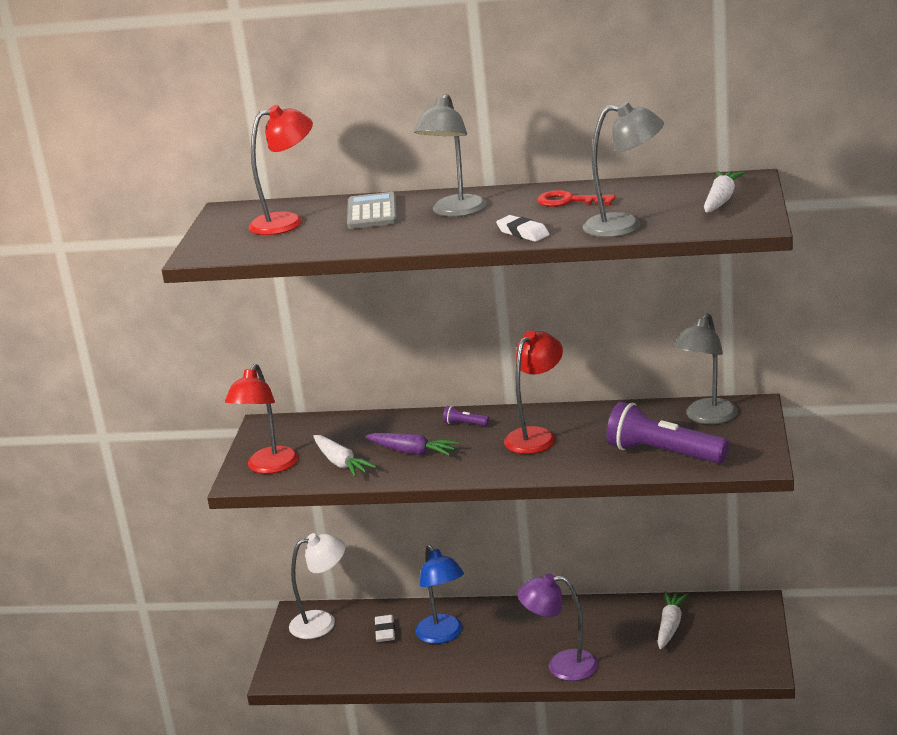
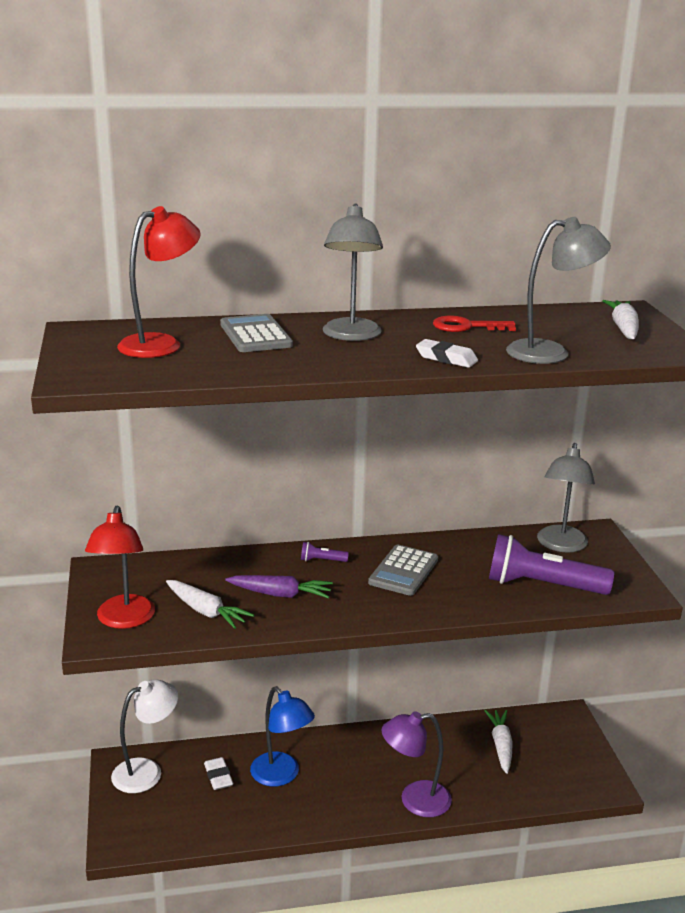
camera: 20 degrees left, 0 degrees up
red lamp [504,330,563,454] -> grey calculator [368,545,438,596]

